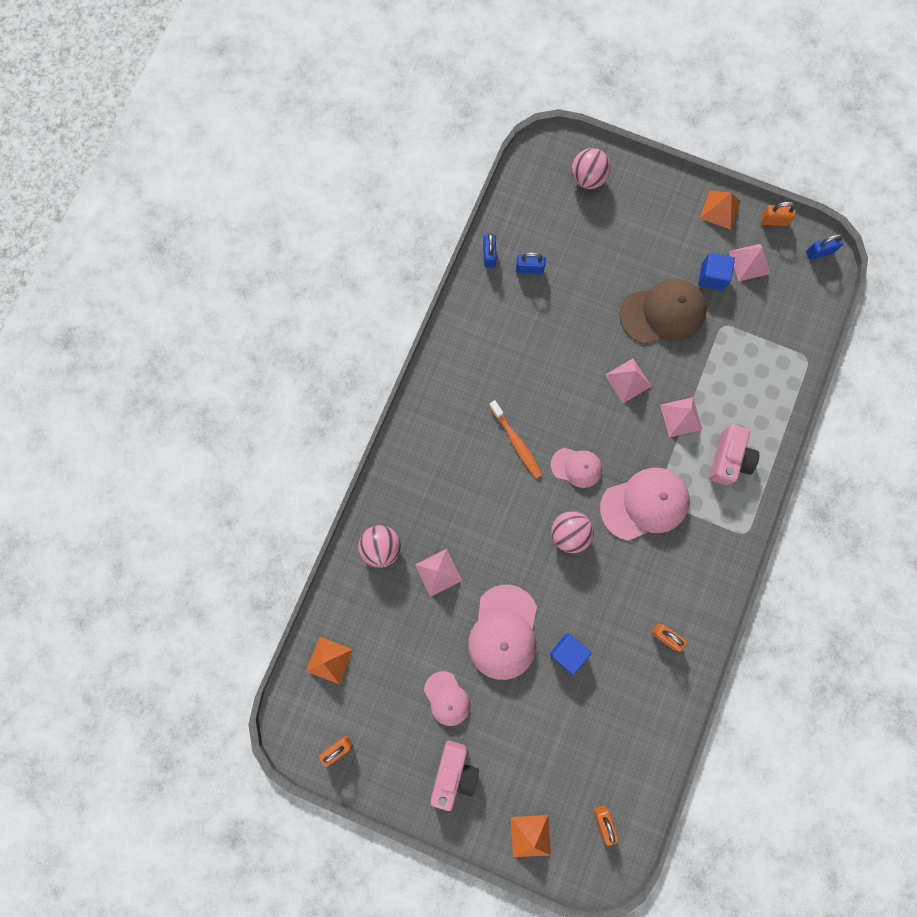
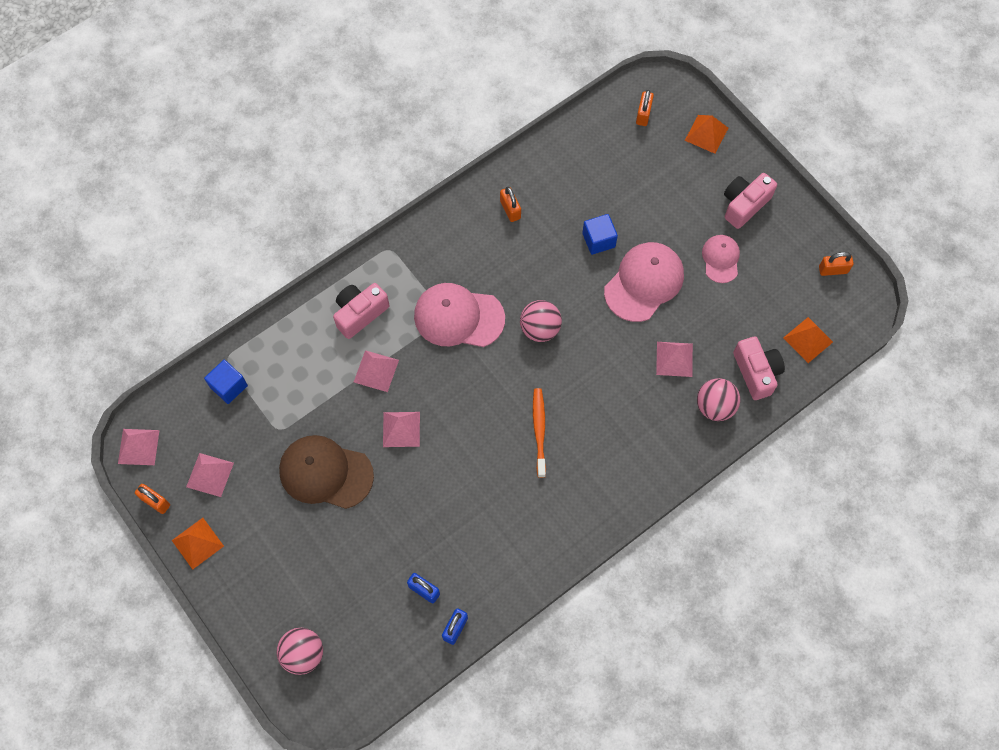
camera: 150 degrees left, 10 degrees down
pink cap [551,447,602,488] -> none
blue cube [698,252,735,291] -> blue cube moved to [204,360,248,404]
blue padlock [806,234,843,260] -> pink pyramid [118,429,160,465]
none -> pink camera [733,336,785,400]

